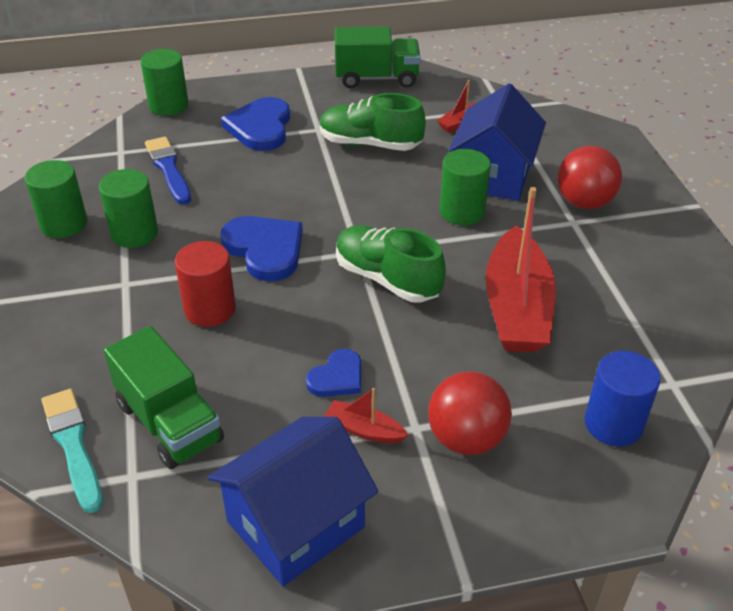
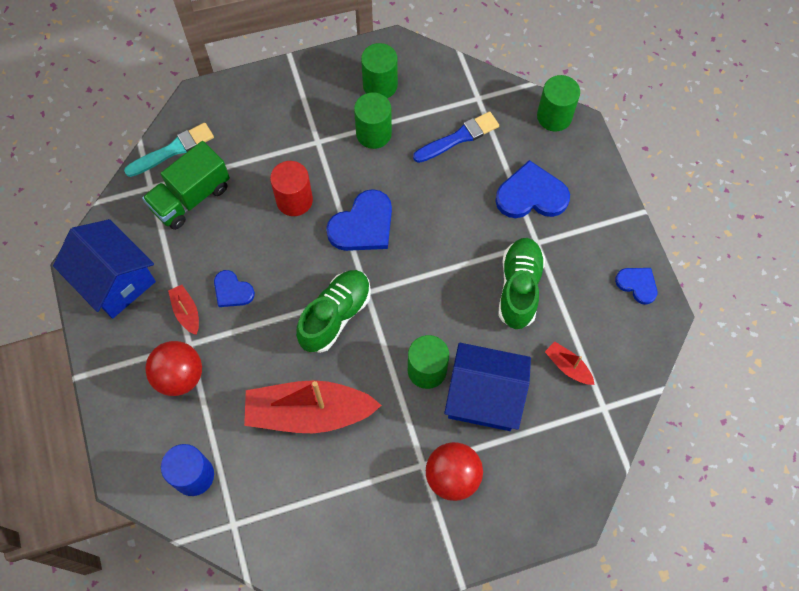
camera: 85 degrees right, 25 degrees up
red boat [324,388,409,443] -> red boat turned 45 degrees counterclockwise [168,285,199,335]
green truck [335,27,421,88] -> blue heart [615,268,657,305]

